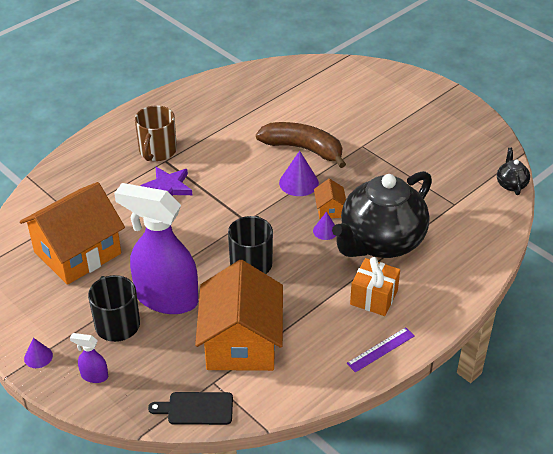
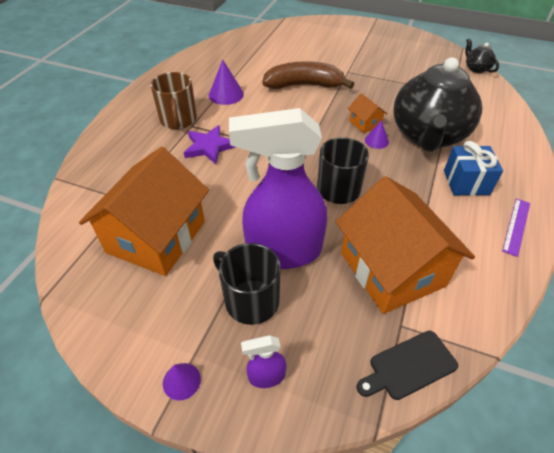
camera: 25 degrees left, 5 degrees up
purple cone [279,151,319,196] -> purple cone moved to [209,60,244,105]
orange gift [350,257,400,316] -> blue gift [444,141,503,196]

